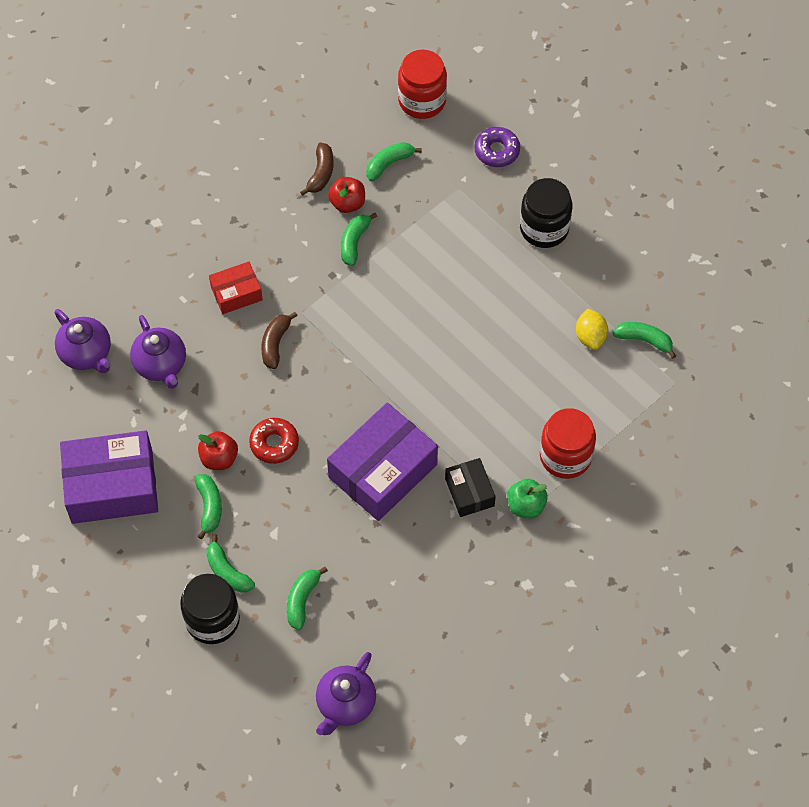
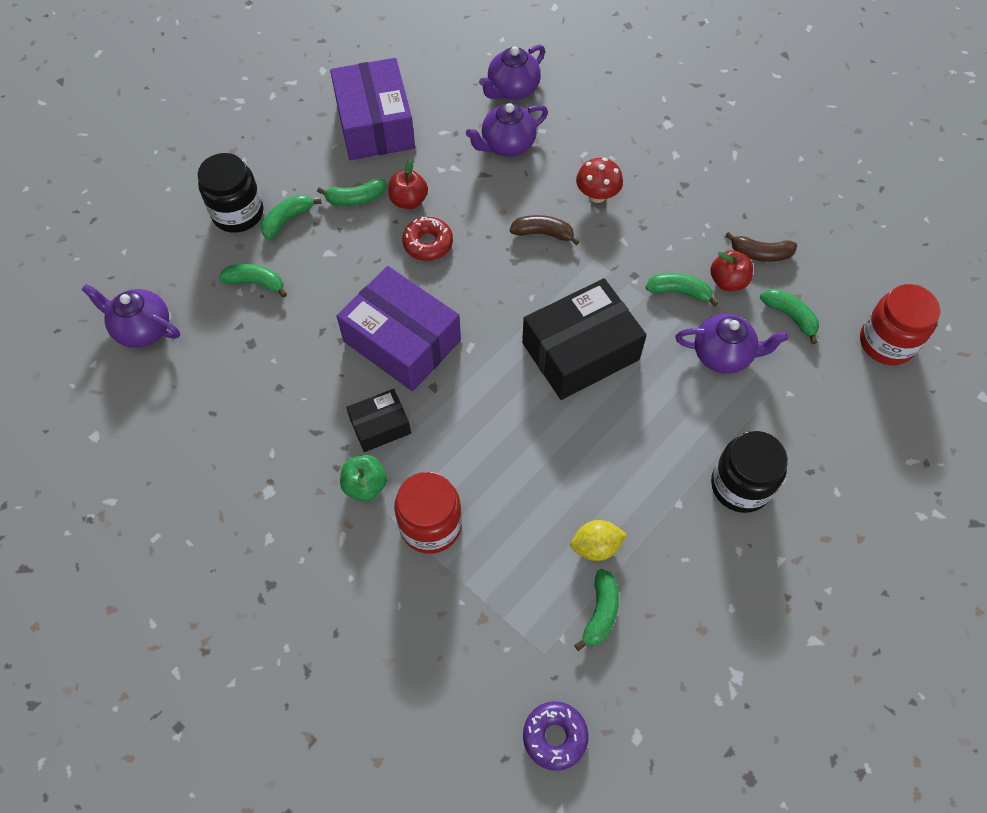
camera: 85 degrees right, 0 degrees up
red box [209,261,263,314] -> red mushroom [576,158,623,203]
purple donut [475,127,520,167] -> purple donut moved to [523,701,589,771]
none -> black box [522,278,647,400]
none -> purple teapot [675,314,788,374]

